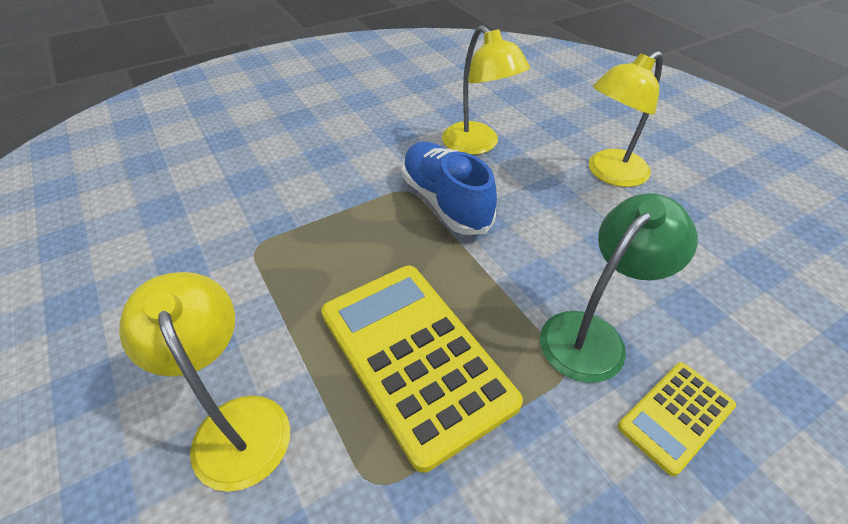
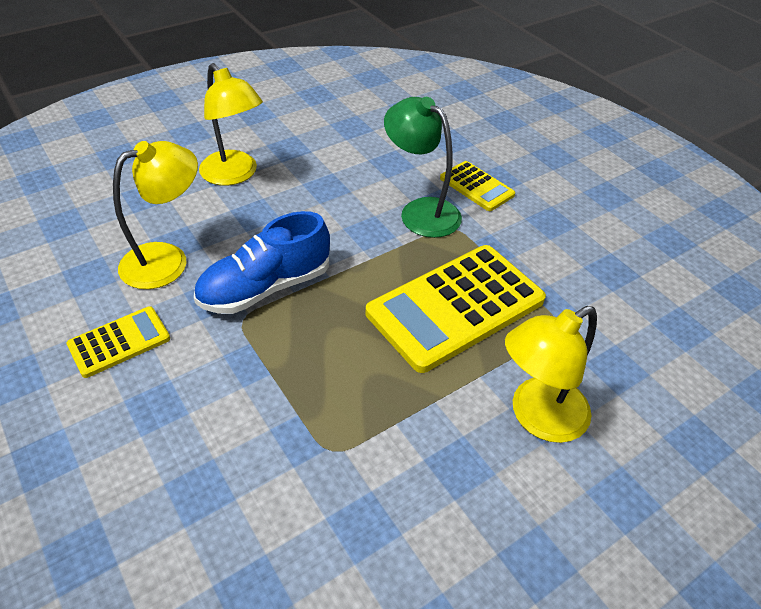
camera: 95 degrees left, 0 degrees up
none -> yellow calculator [66,306,170,378]

